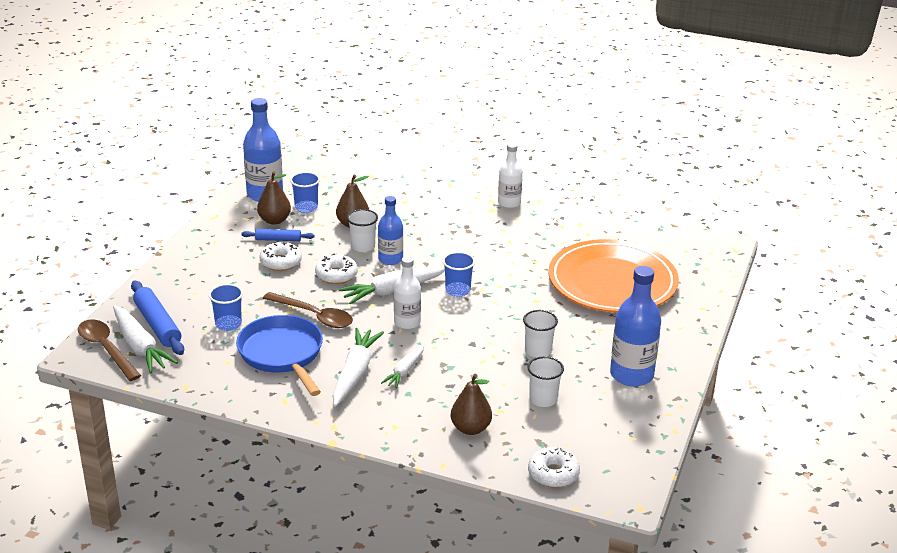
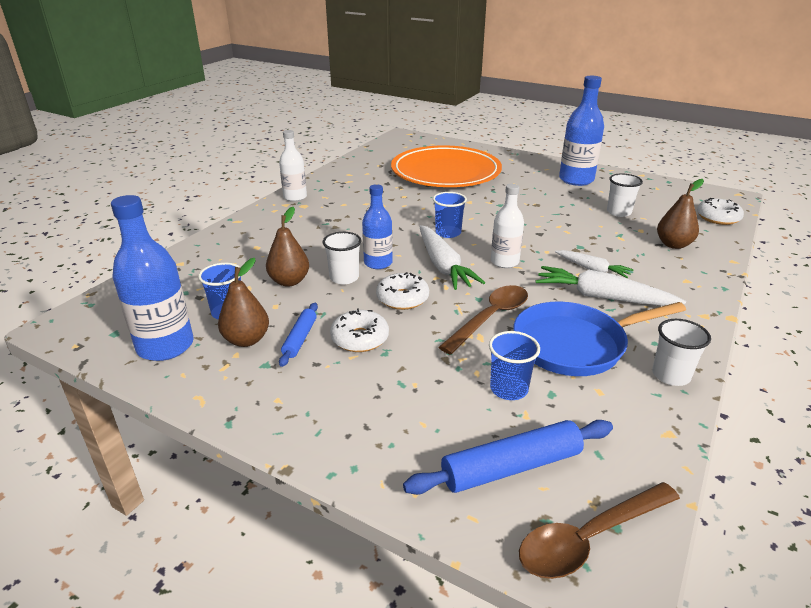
camera: 80 degrees left, 0 degrees up
white carrot [113,305,178,373] -> none
white cup [523,310,558,358] -> white cup moved to [652,319,711,386]

